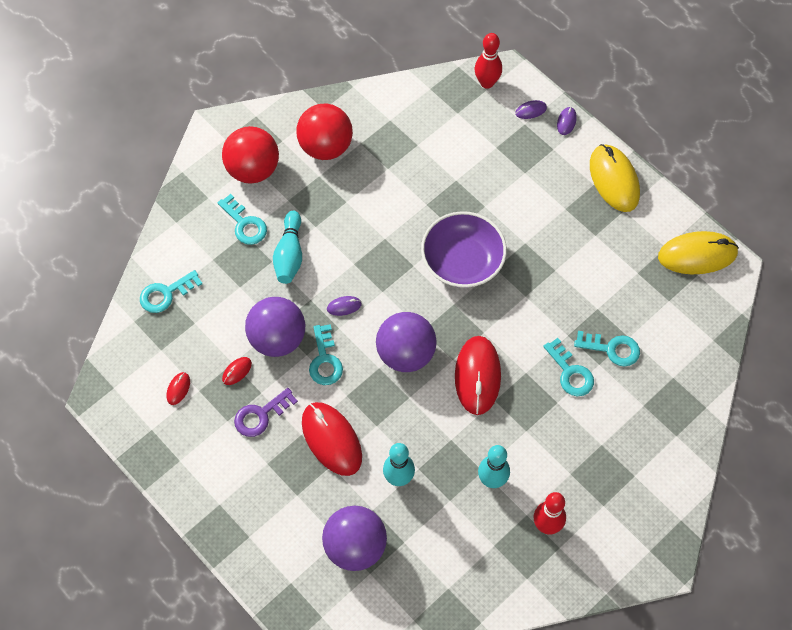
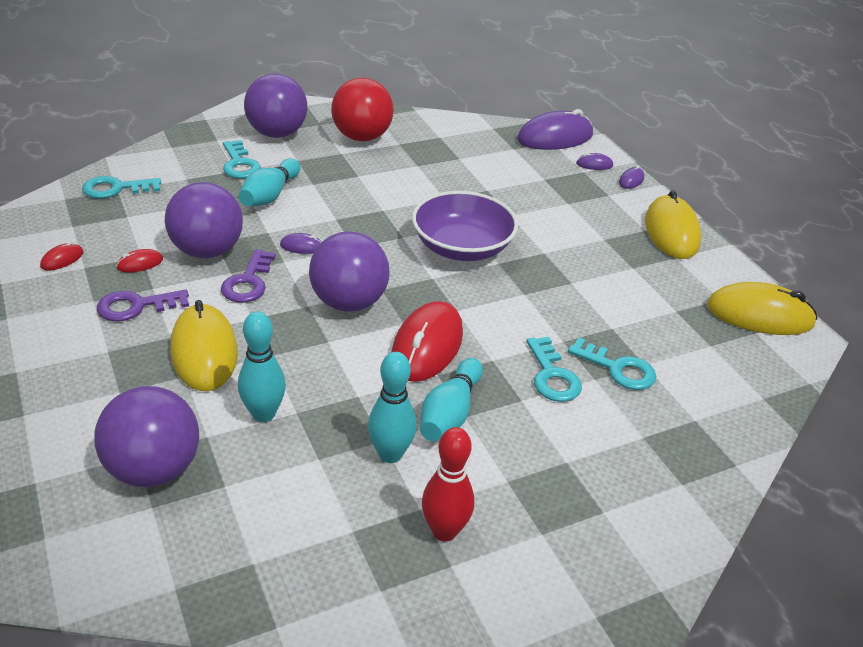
camera: 15 degrees right, 25 degrees down
red ball [222,126,279,184] -> purple ball [244,73,307,138]
red mouse [302,402,362,476] -> yellow mouse [170,300,238,391]
turquoise key [309,324,343,385] -> purple key [221,250,276,303]
red bowling pin [475,33,502,89] -> purple mouse [517,109,593,150]
none -> turquoise bowling pin [420,358,483,441]

